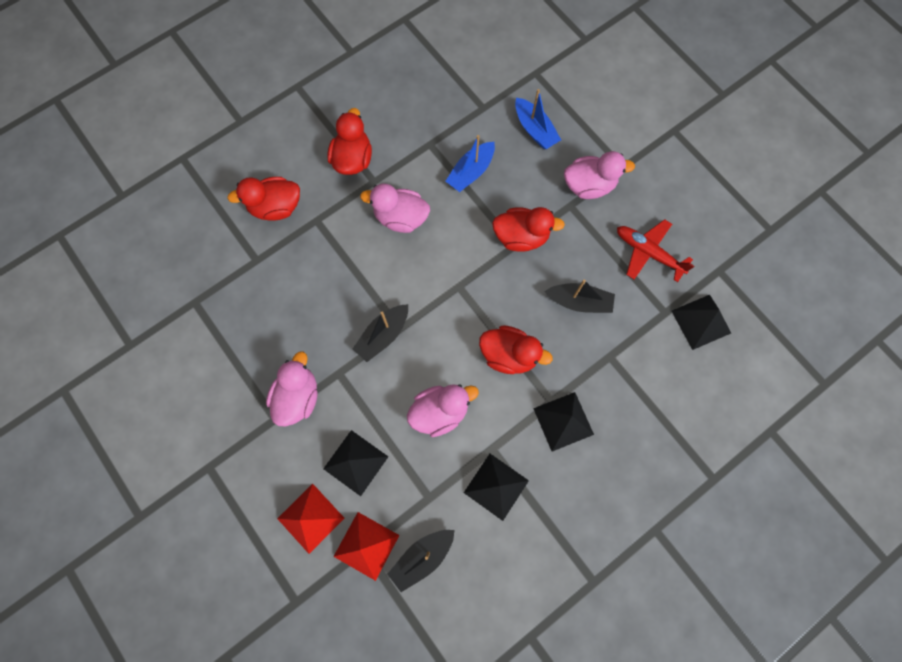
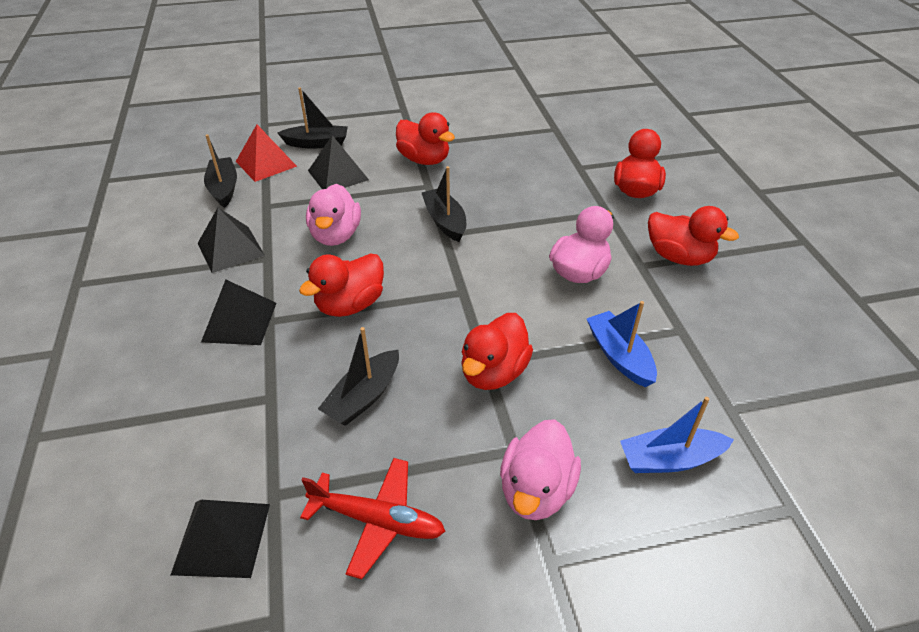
camera: 115 degrees right, 30 degrees down
pink duck [266,351,318,426] -> red duck [396,112,455,165]
red pyramid [277,484,344,554] -> black boat [277,87,348,149]
red plane [617,219,694,282] -> red plane turned 45 degrees clockwise [300,458,446,579]

